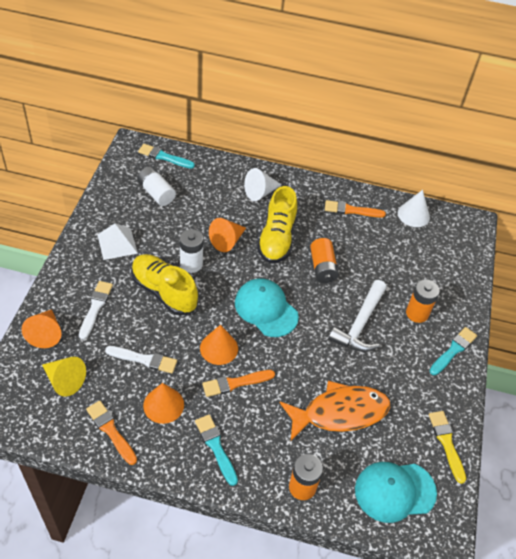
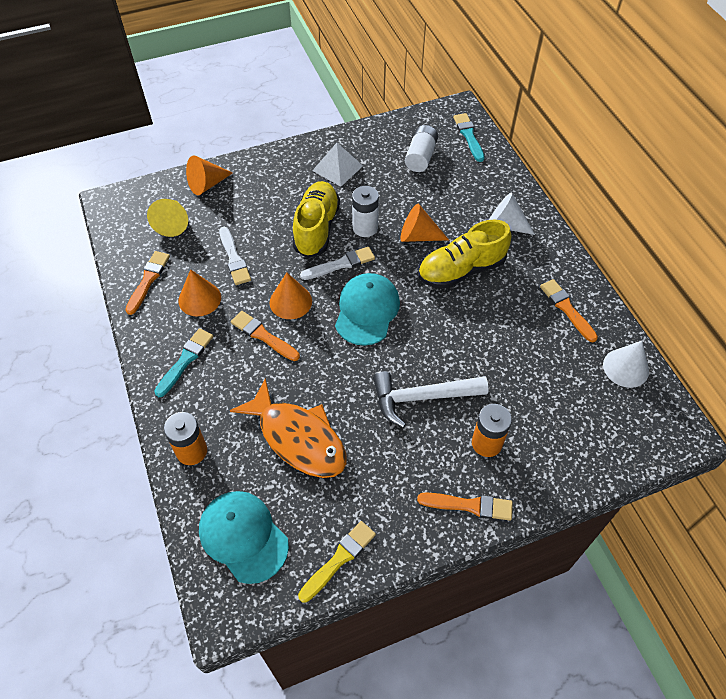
camera: 60 degrees right, 5 degrees up
white brush [79,281,113,340] -> white brush moved to [300,247,375,280]
orange battery [310,238,339,283] -> none
turquoise brush [429,327,477,375] -> orange brush [417,492,513,521]

